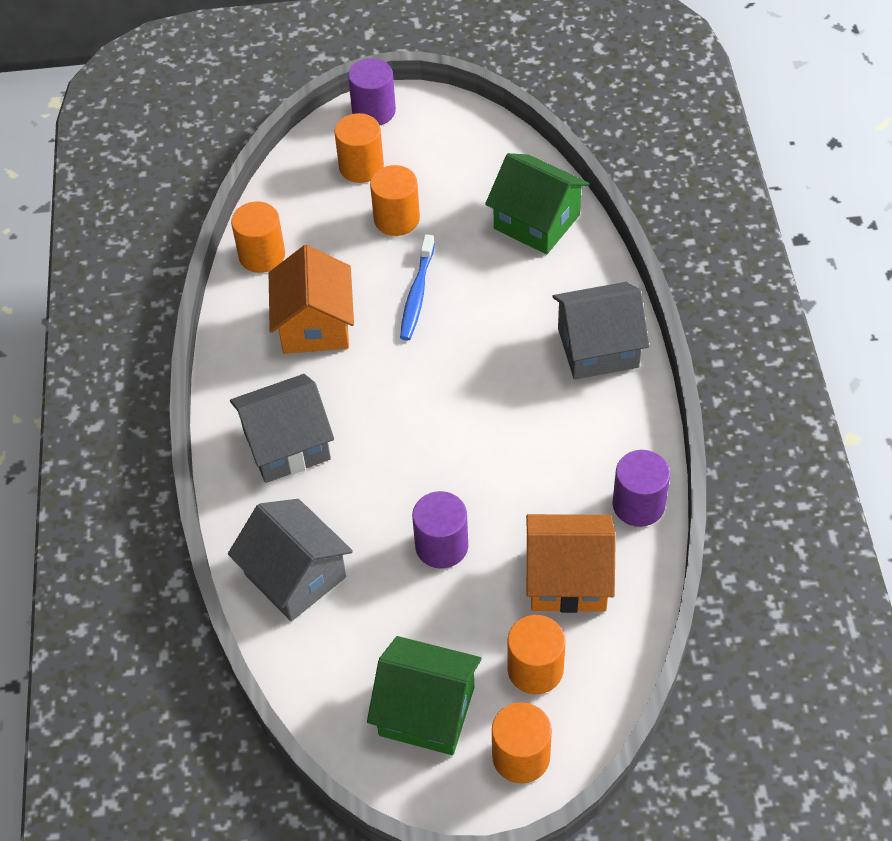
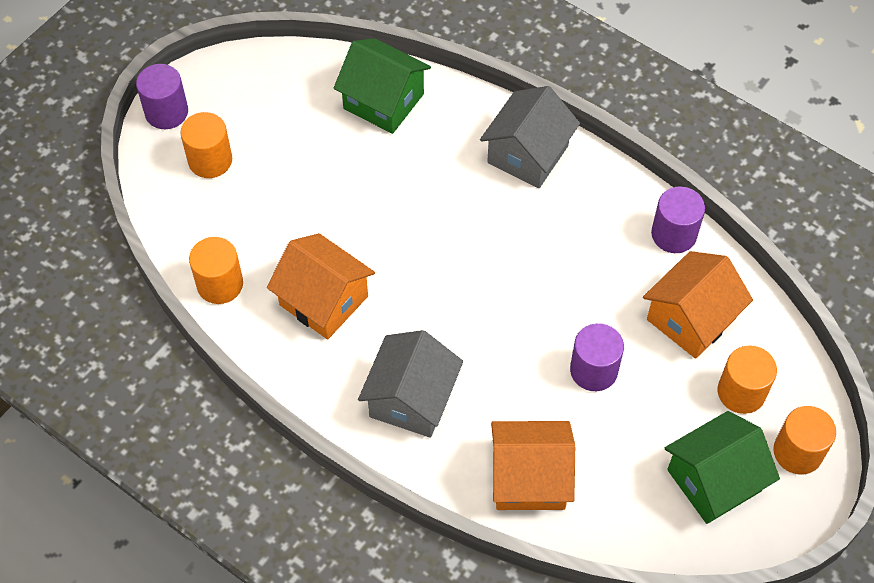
camera: 50 degrees left, 5 degrees up
grey house [228,499,353,621] -> orange house [491,421,575,510]
orange cylinder [370,165,420,236] -> none
blue toothbrush [400,234,435,340] -> none
green house [485,153,589,254] -> green house turned 45 degrees clockwise [334,38,431,134]

